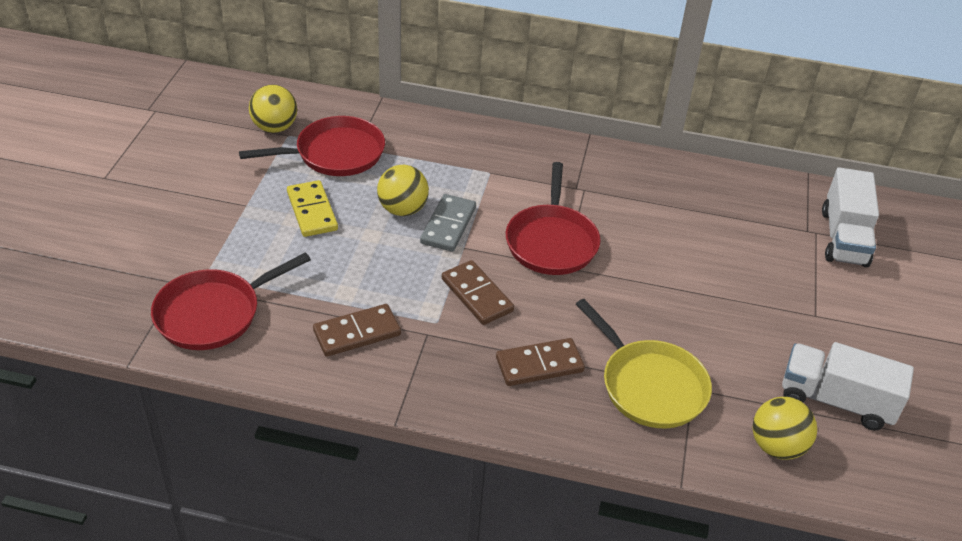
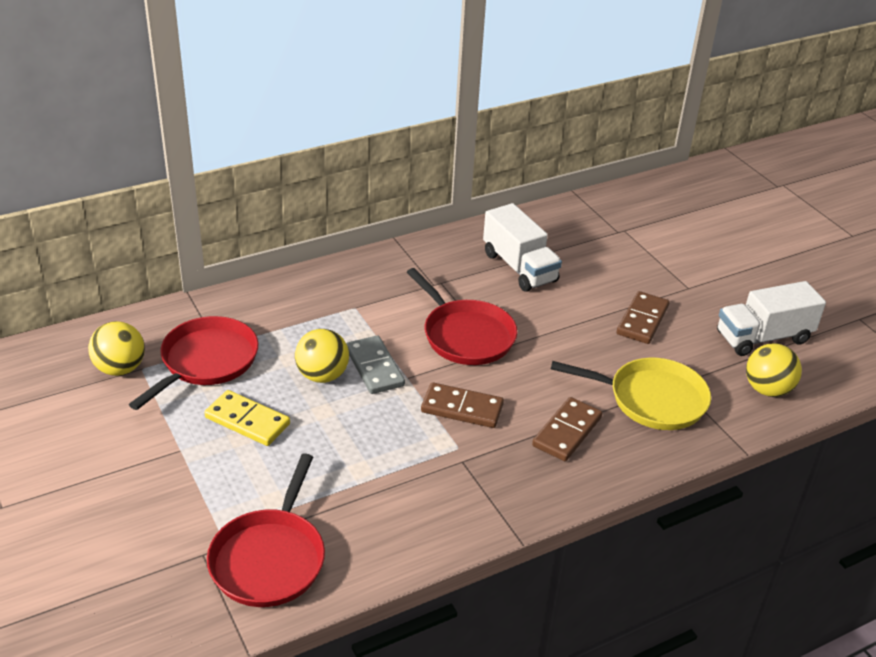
camera: 40 degrees left, 5 degrees down
brown domino [313,304,401,357] -> brown domino moved to [617,291,670,344]
white truck [822,167,879,267] -> white truck moved to [483,203,562,292]

